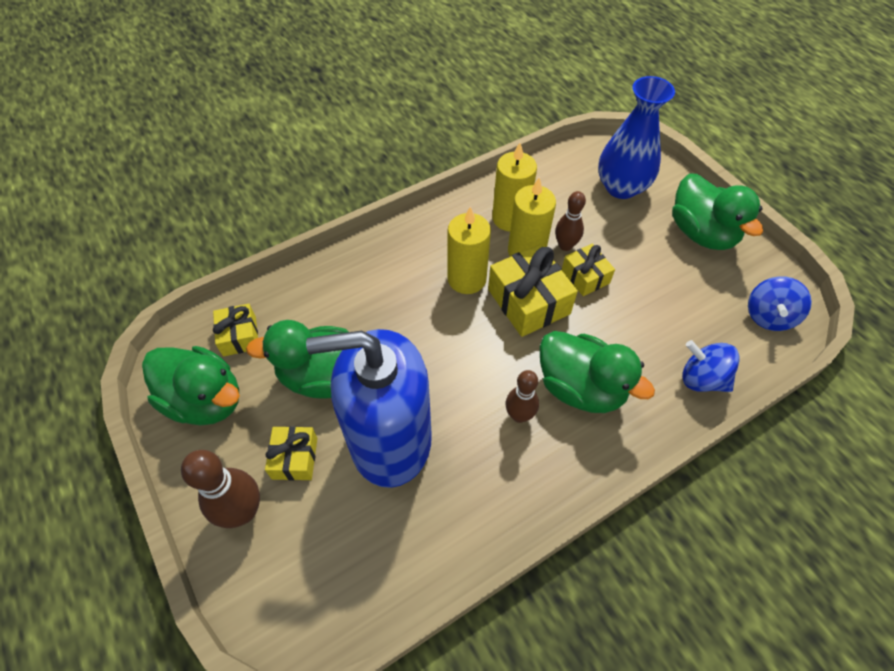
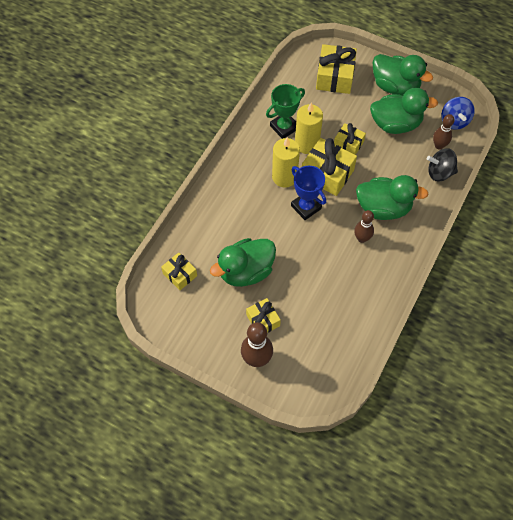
camera: 30 degrees left, 5 degrees up
green duck [142,346,240,425] -> green duck moved to [370,87,438,134]
blue soap dispenser [306,329,432,488] -> none
yellow candle [492,143,537,231] -> green trophy [266,84,305,139]
brown bowling pin [555,191,586,251] -> brown bowling pin moved to [433,114,454,150]
blue vase [598,76,675,199] -> yellow gift [316,44,357,94]
blue spinning top [682,340,740,392] -> black spinning top [427,148,458,182]
none -> blue trophy [291,166,326,220]

